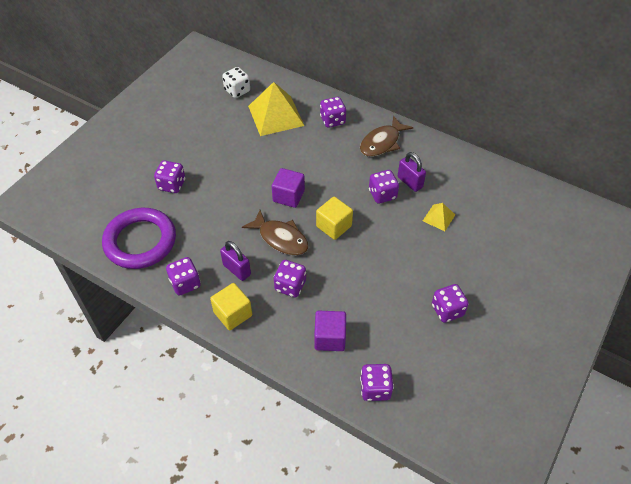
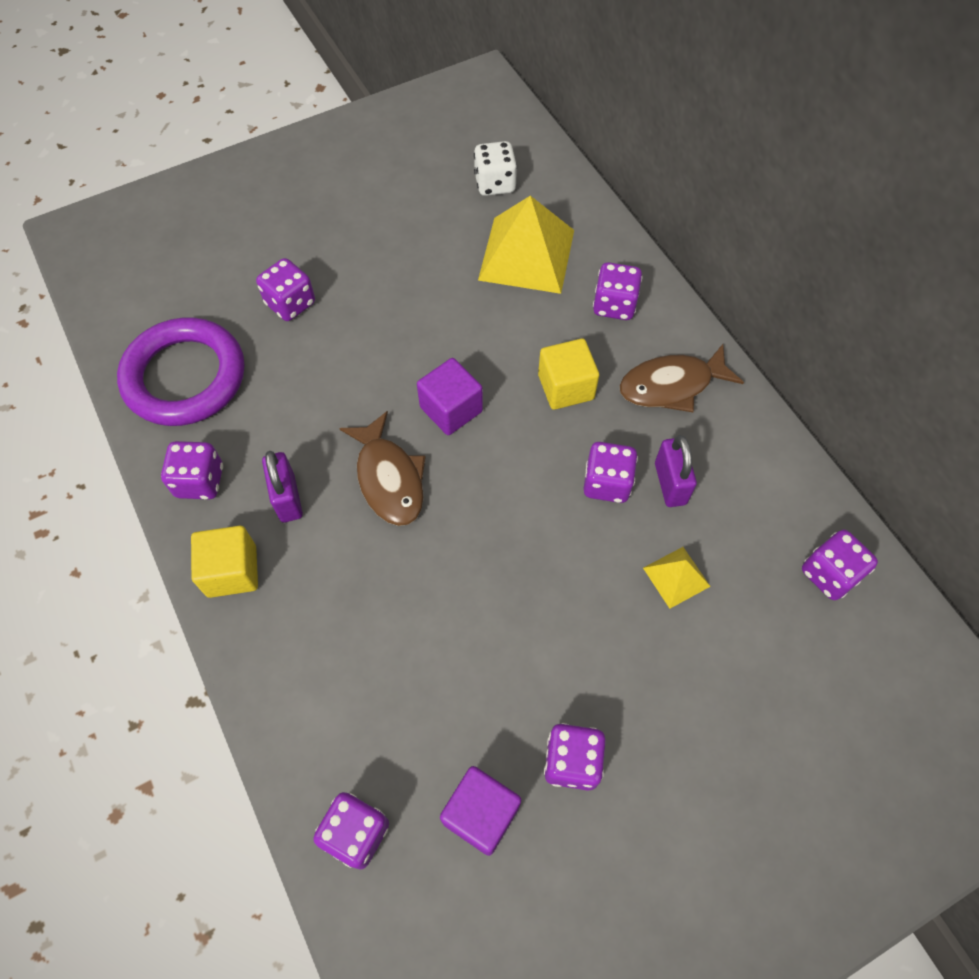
camera: 30 degrees right, 10 degrees up
purple dice [274,260,306,297] -> purple dice moved to [802,530,878,600]
purple cube [314,311,346,351] -> purple cube moved to [440,766,521,856]
yellow cube [316,197,353,240] -> yellow cube moved to [538,339,599,410]

